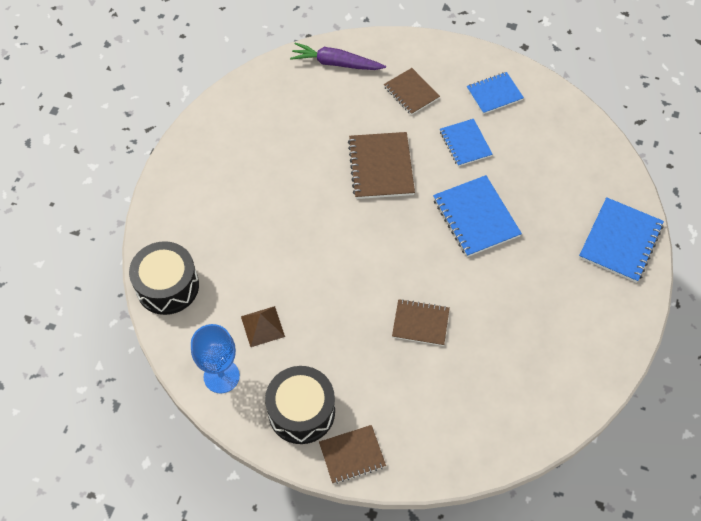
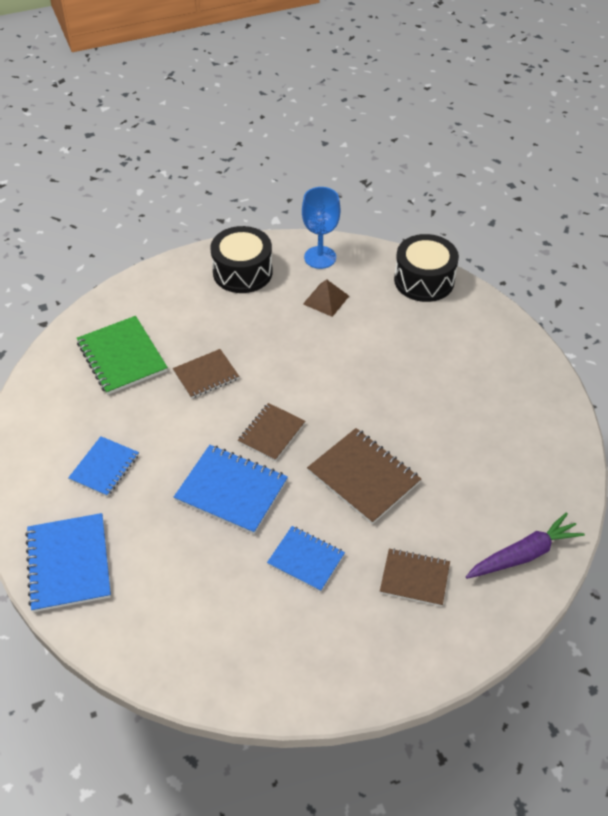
camera: 140 degrees right, 10 degrees down
brown notebook [319,425,386,484] -> brown notebook moved to [238,403,305,461]
blue notebook [467,72,524,114] -> blue notebook moved to [68,436,139,497]
none -> green notebook [77,316,168,395]

